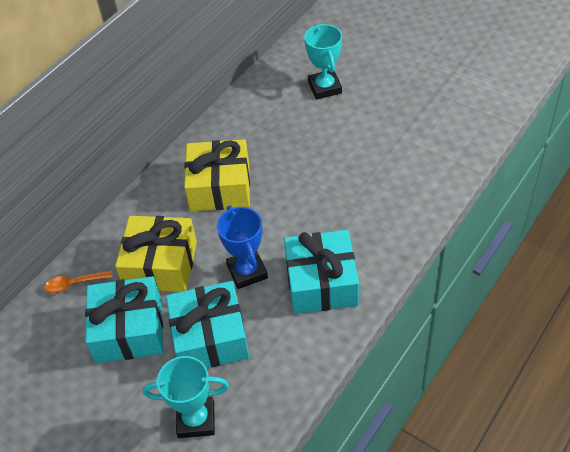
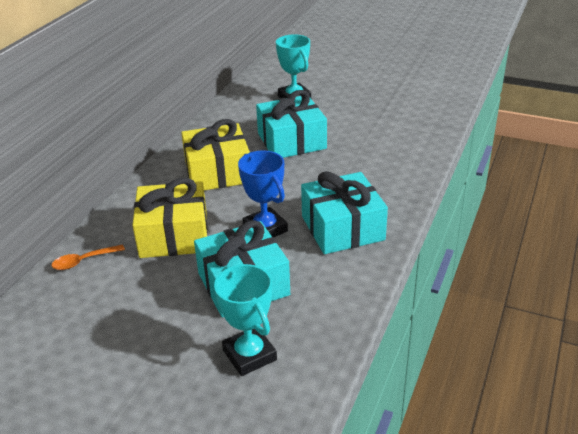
camera: 15 degrees left, 15 degrees down
turquoise gift [85,276,163,363] -> turquoise gift moved to [256,90,327,158]
turquoise trophy [143,356,229,438] -> turquoise trophy turned 75 degrees clockwise [214,264,277,376]

